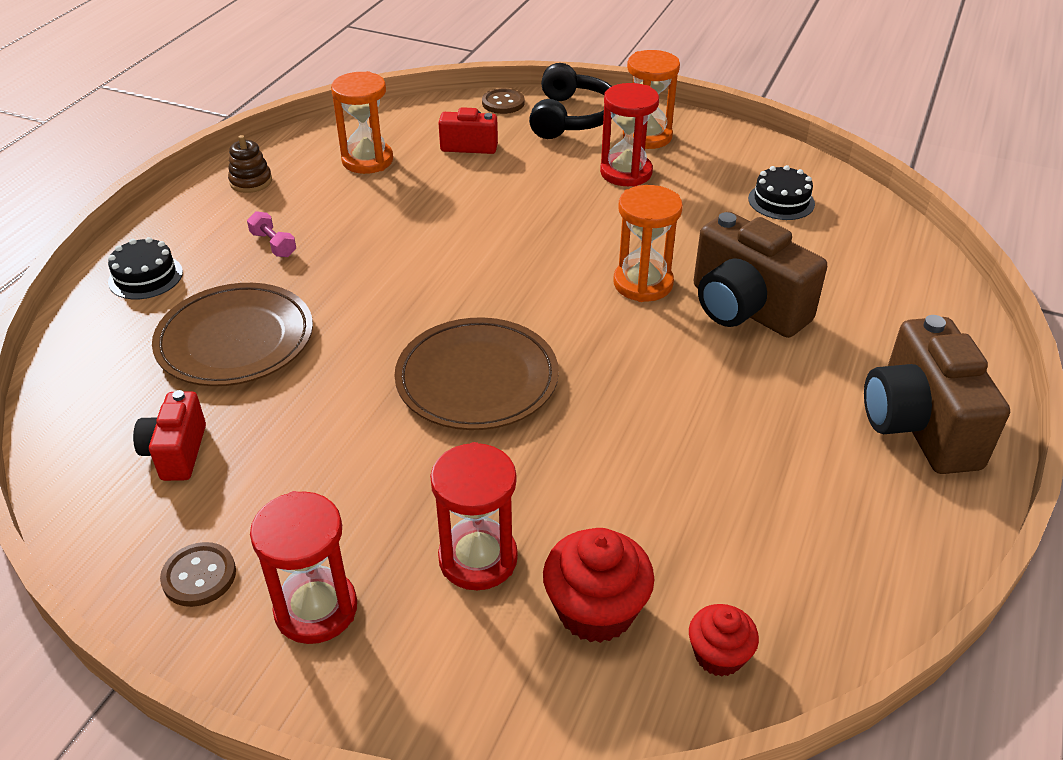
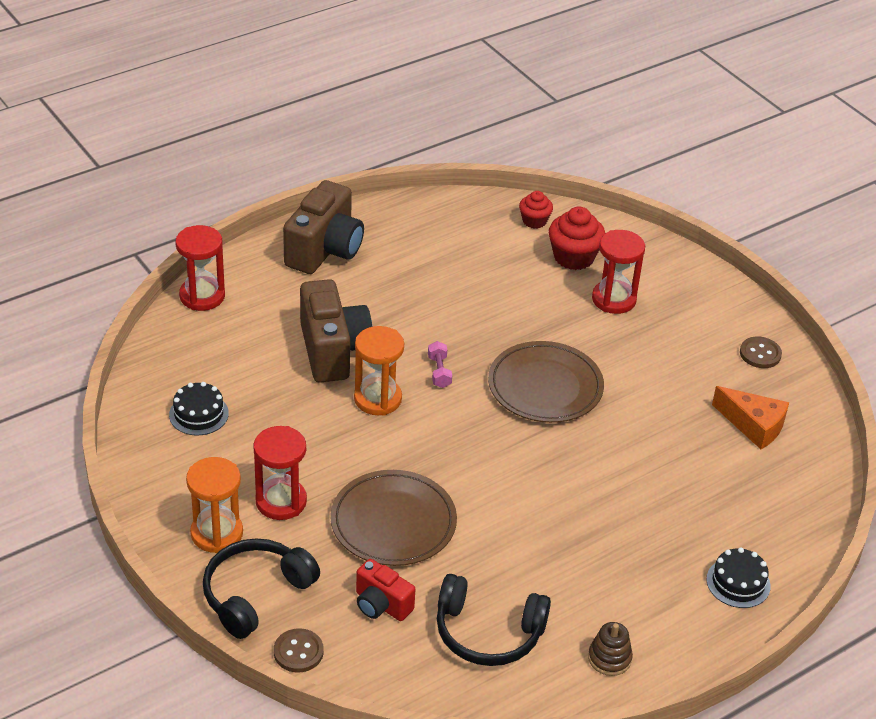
camera: 150 degrees left, 0 degrees up
red camera [133,390,206,481] -> orange cheese [712,386,789,449]
brown plate [152,283,313,386] -> brown plate moved to [330,470,457,566]
pink dumbbell [247,211,296,257] -> pink dumbbell moved to [428,341,452,388]
red hourglass [250,491,357,644] -> red hourglass moved to [175,225,225,311]
orange hourglass [331,71,393,174] -> black headphones [437,574,551,666]

